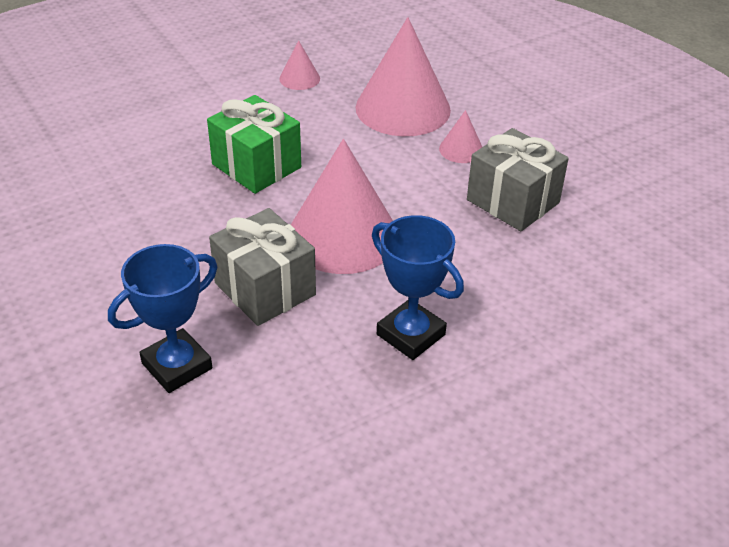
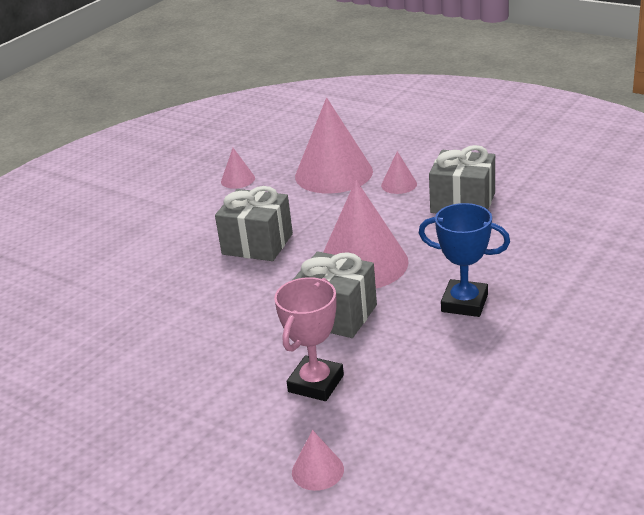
camera: 20 degrees left, 10 degrees down
blue trophy [108,244,218,393] -> pink trophy [274,277,344,401]
green gift [207,95,301,194] -> grey gift [215,186,293,261]
none -> pink cone [292,430,344,491]

